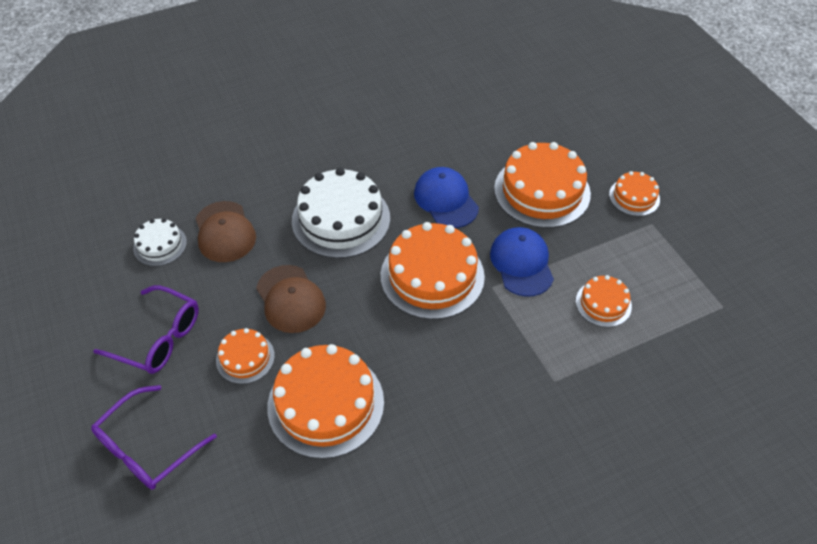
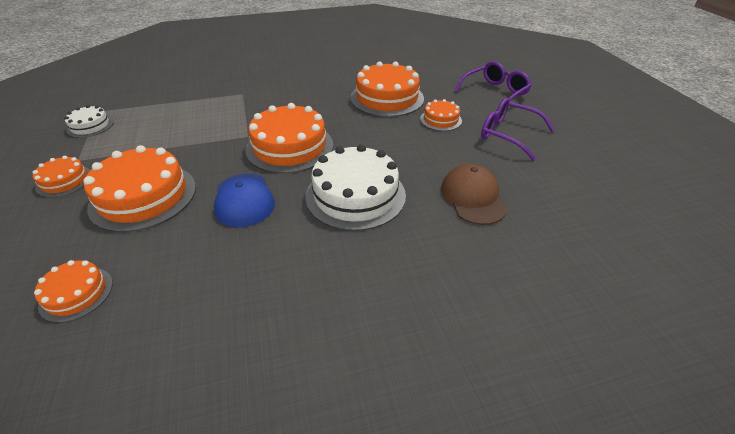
camera: 170 degrees left, 10 degrees down
white cake [133,218,187,266] -> white cake moved to [64,105,114,138]
brown cap [256,265,326,333] -> none
blue cap [490,227,554,297] -> none
orange cake [576,275,632,327] -> orange cake moved to [34,260,113,323]

